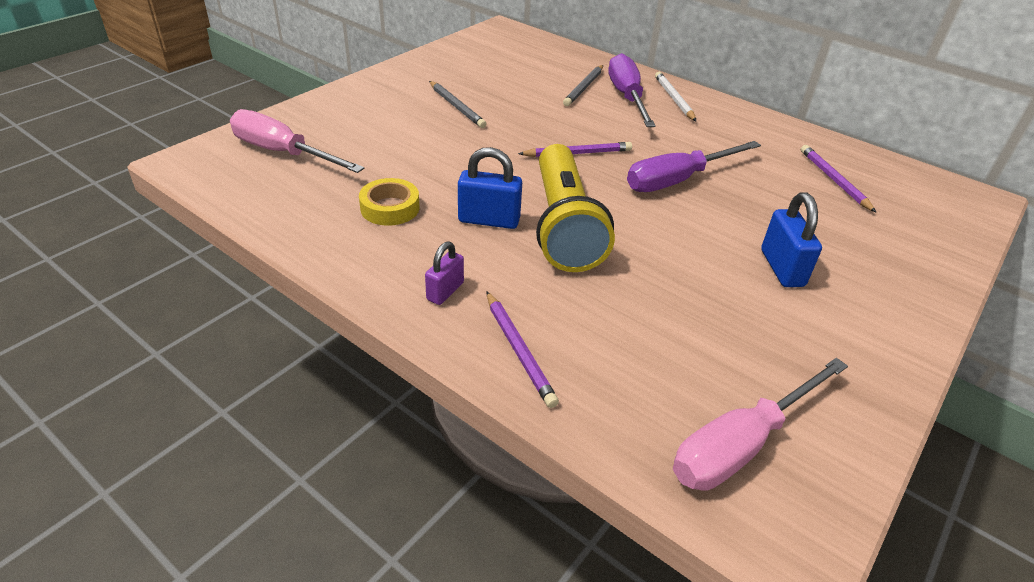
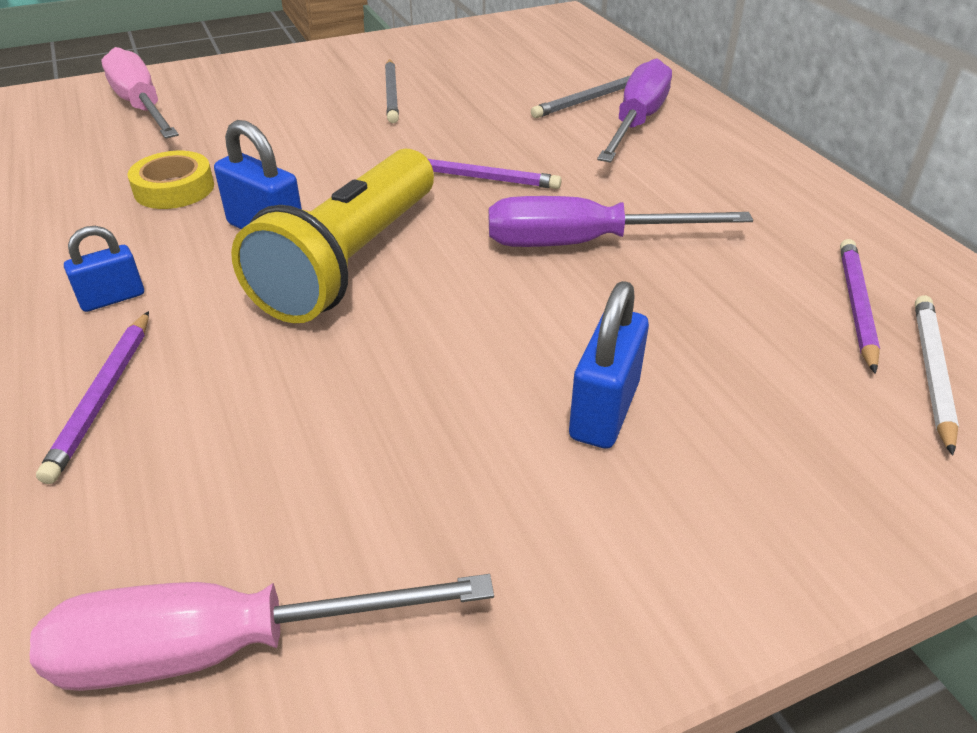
camera: 30 degrees right, 0 degrees up
purple padlock [425,242,464,305] -> blue padlock [64,226,144,312]
white pencil [655,72,696,121] -> white pencil moved to [915,295,959,456]

